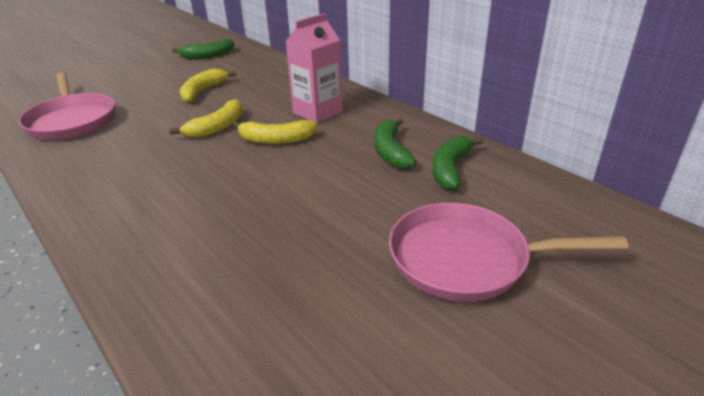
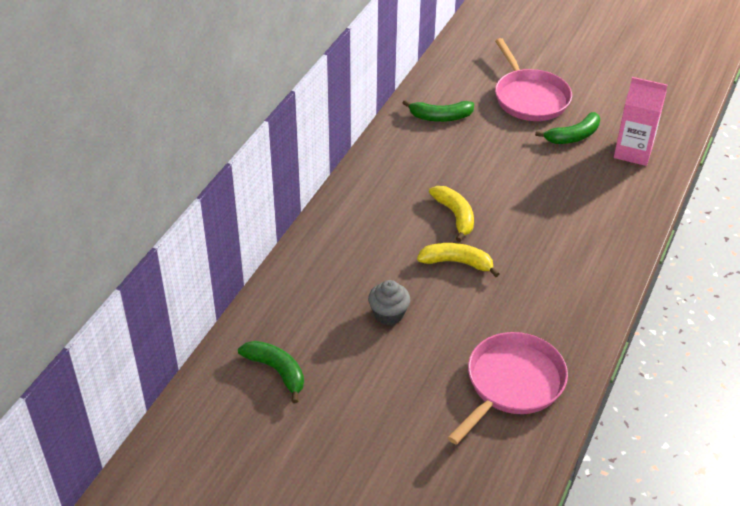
camera: 115 degrees left, 10 degrees up
yellow banana [180,68,236,103] -> grey cupcake [368,280,410,325]
pink carton [285,13,343,124] -> pink carton moved to [614,77,667,166]
green banana [375,118,416,169] -> green banana moved to [535,112,600,144]

